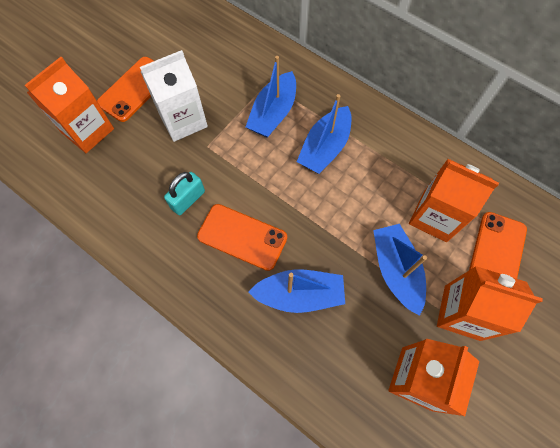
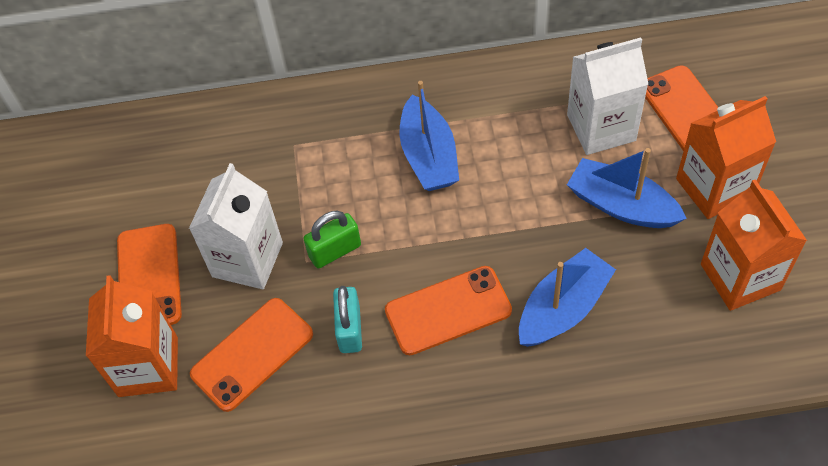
camera: 40 degrees left, 10 degrees down
blue boat [246,56,296,138] -> none
orange carton [409,159,499,242] -> white carton [567,37,648,155]
none -> orange phone [190,298,313,412]
none -> green padlock [304,211,361,268]

